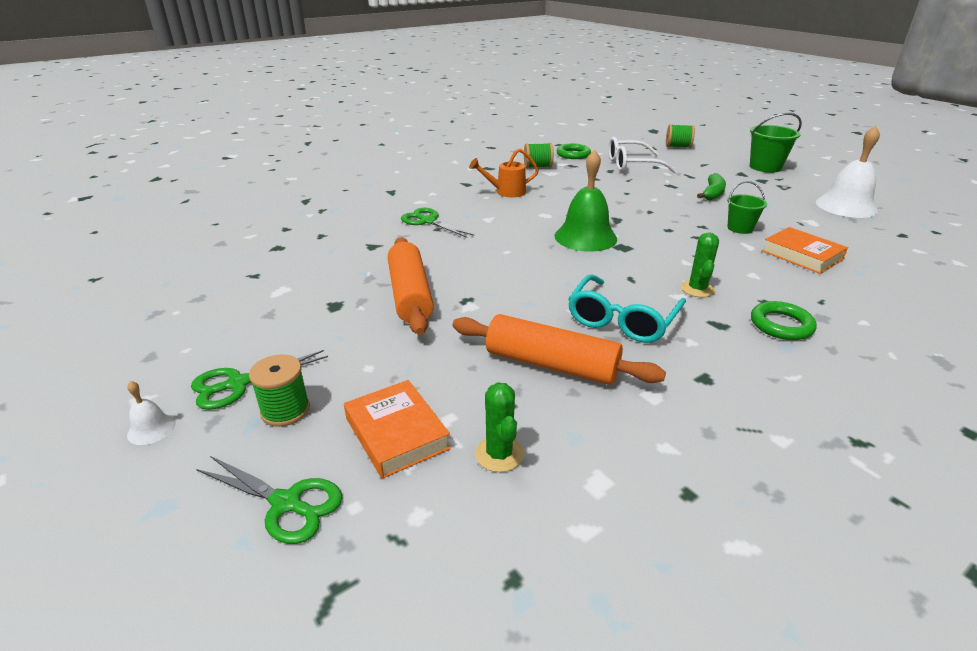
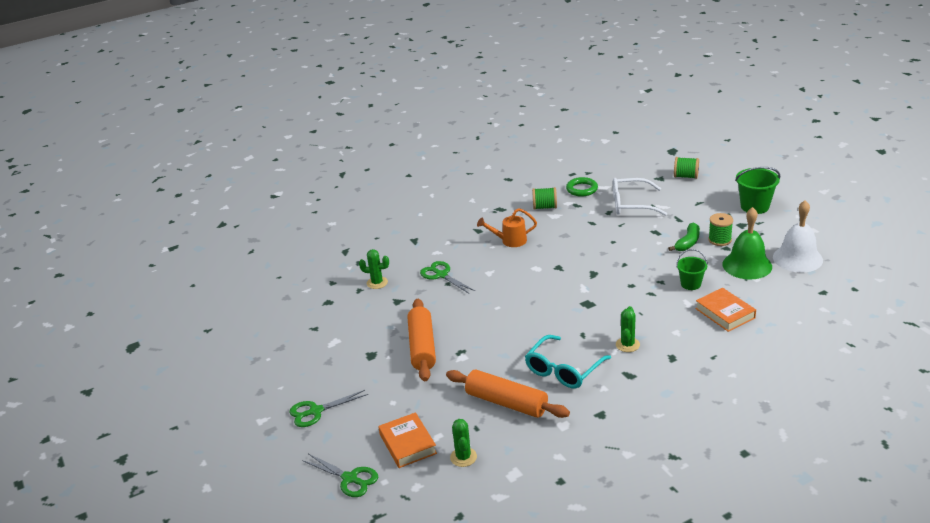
camera: 10 degrees right, 0 degrees up
white bell [127,381,176,445] -> none
green spool [249,354,310,427] -> green spool moved to [708,213,733,246]
green bell [555,150,617,252] -> green bell moved to [722,207,772,279]
green ring [751,301,817,340] -> none
none -> green cactus [359,249,389,289]

